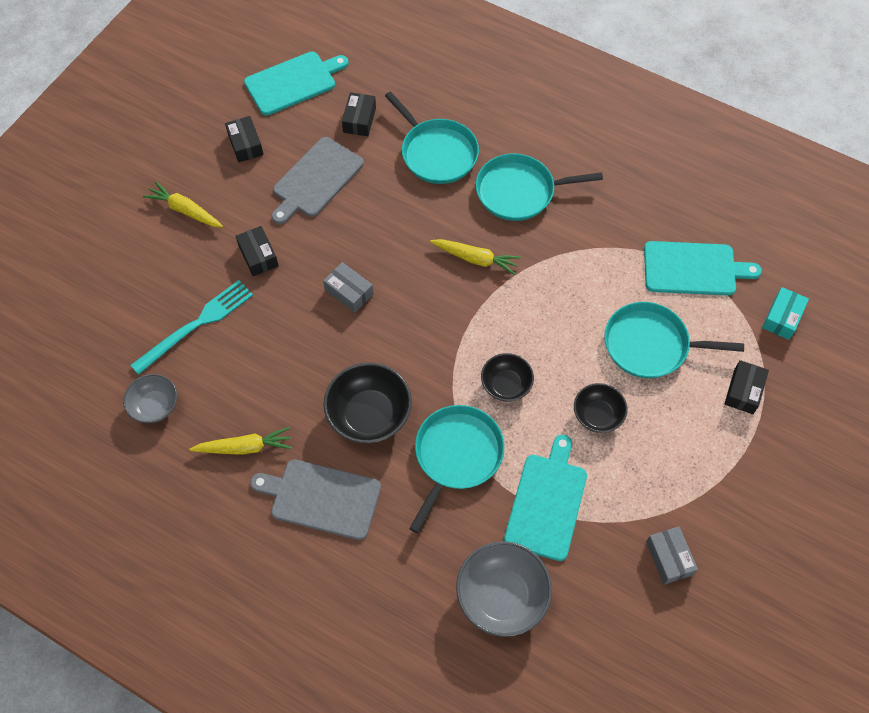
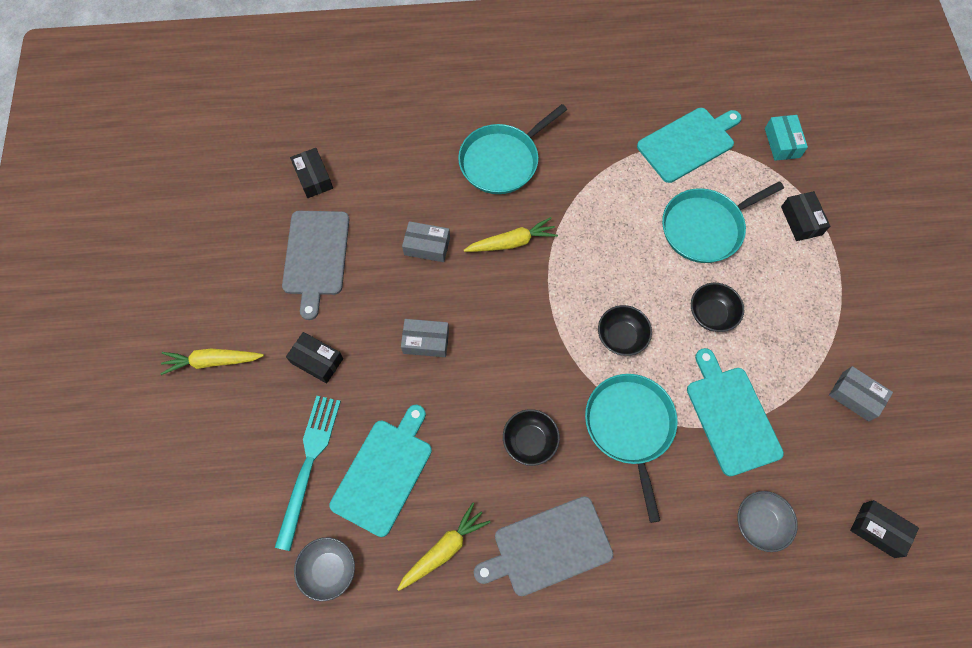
camera: 35 degrees left, 5 degrees up
black box [225,116,264,162] -> black box moved to [850,500,919,558]
turquoise cutting board [244,51,349,115] -> turquoise cutting board moved to [329,405,432,537]
black bowl [324,362,412,444] -> black bowl [503,409,560,466], size x0.62
turquoise pan [385,91,479,184] -> none
grey bowl [456,541,552,637] -> grey bowl [737,491,798,552], size x0.62
none -> grey box [402,221,450,262]

